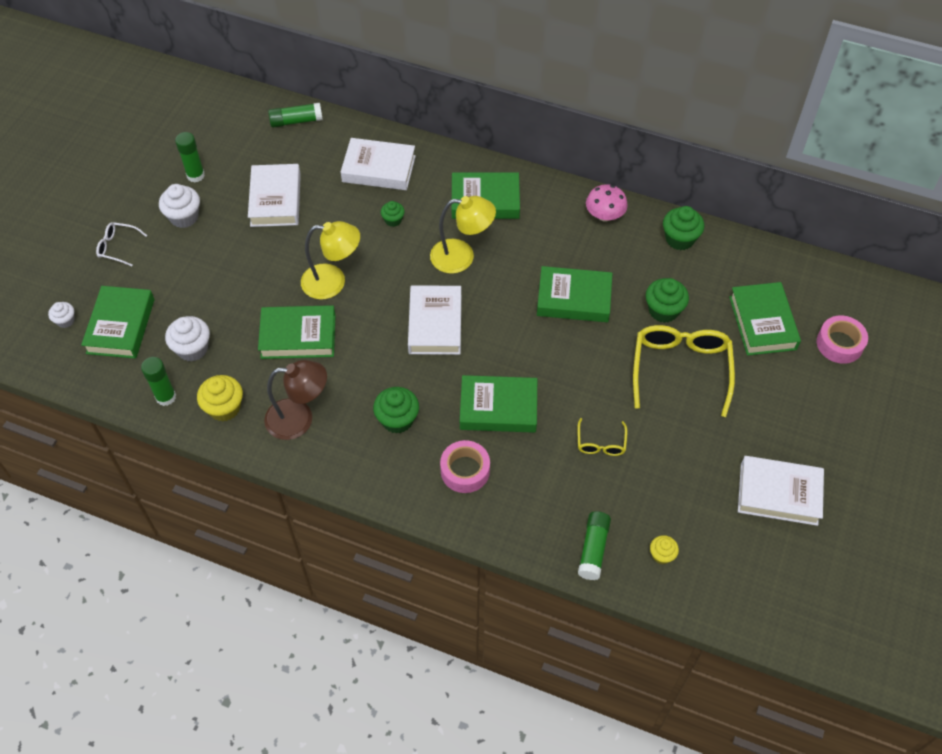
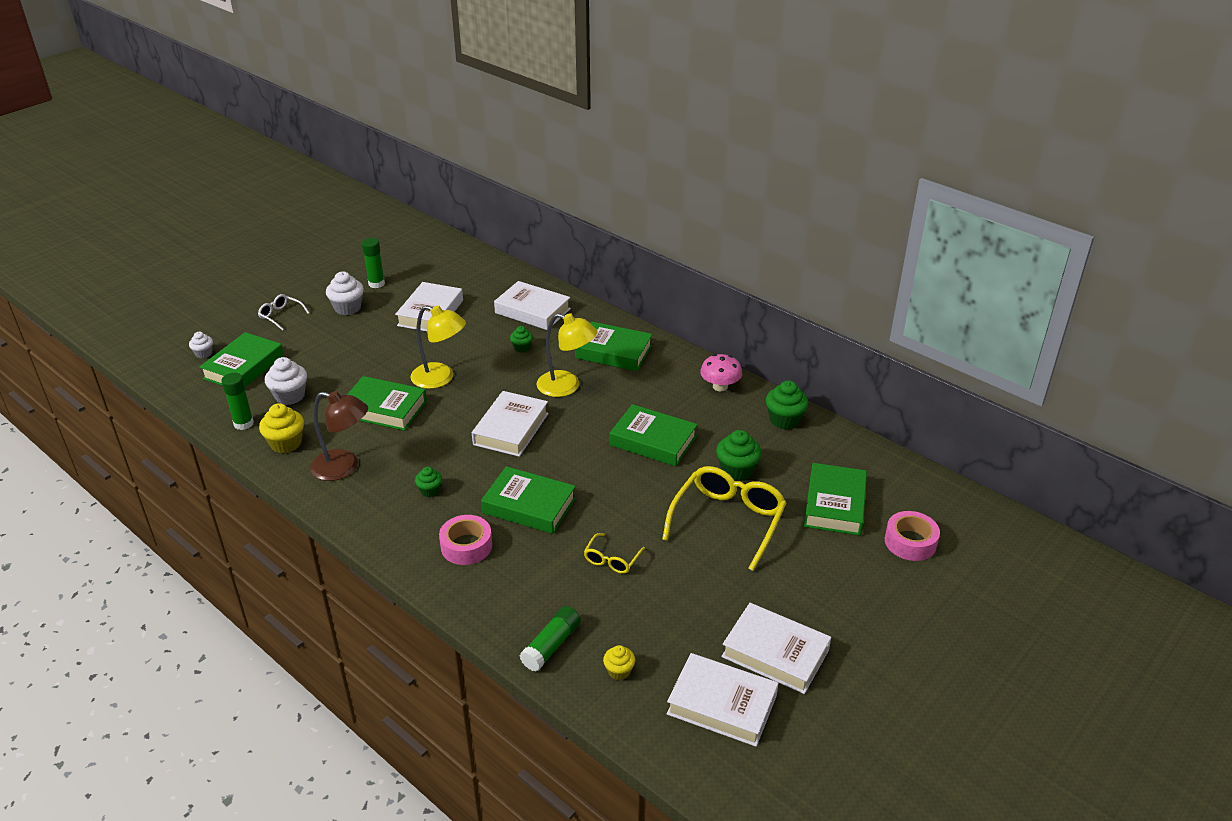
camera: 20 degrees right, 20 degrees down
green glue stick [268,103,323,127] -> none
green cupcake [373,387,419,434] -> green cupcake [415,467,442,497], size x0.59
none -> white book [667,653,778,747]

